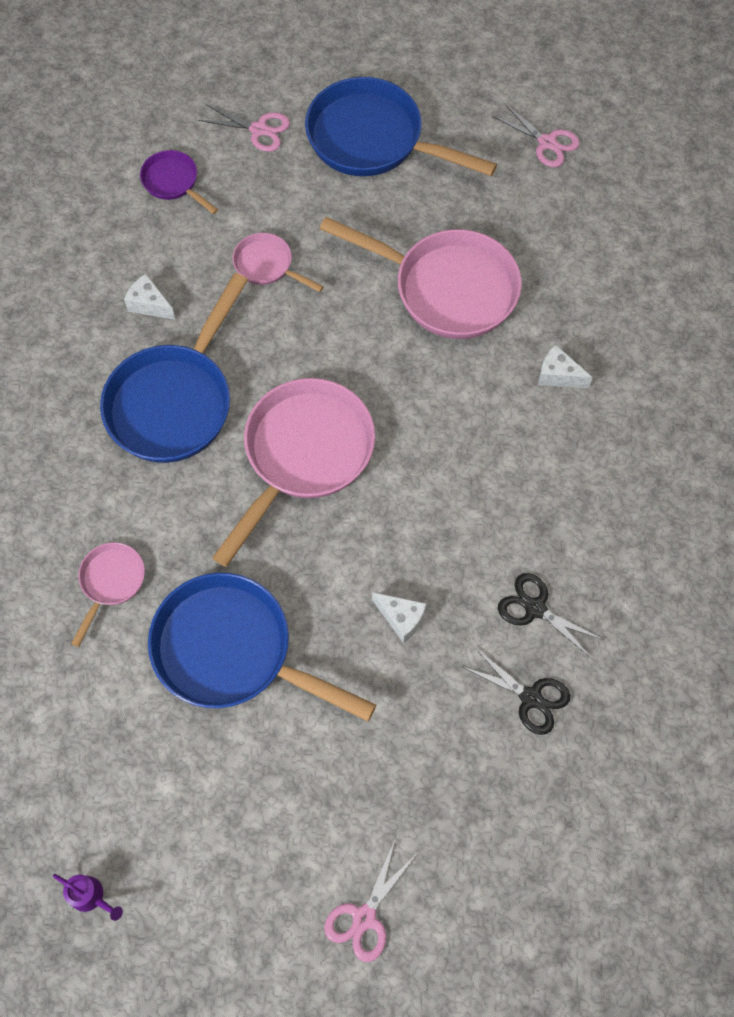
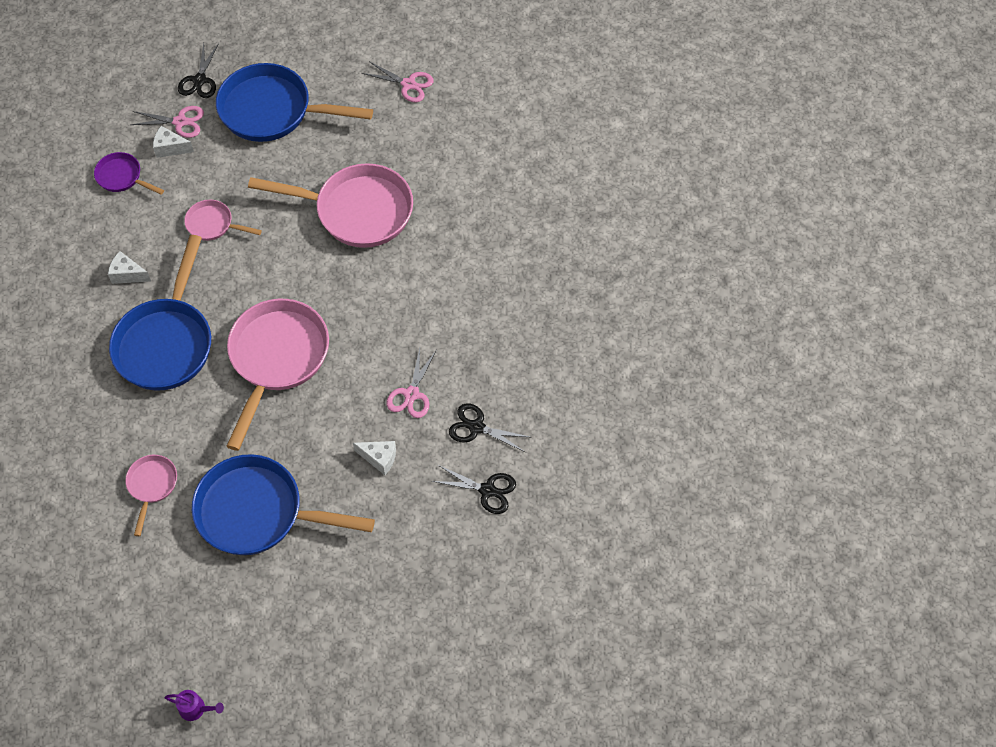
camera: 15 degrees left, 5 degrees down
pink scissors [324,840,416,962] -> pink scissors moved to [387,348,436,418]
white cheese [538,344,593,388] -> white cheese moved to [153,126,194,158]
none -> black scissors [178,43,219,98]

